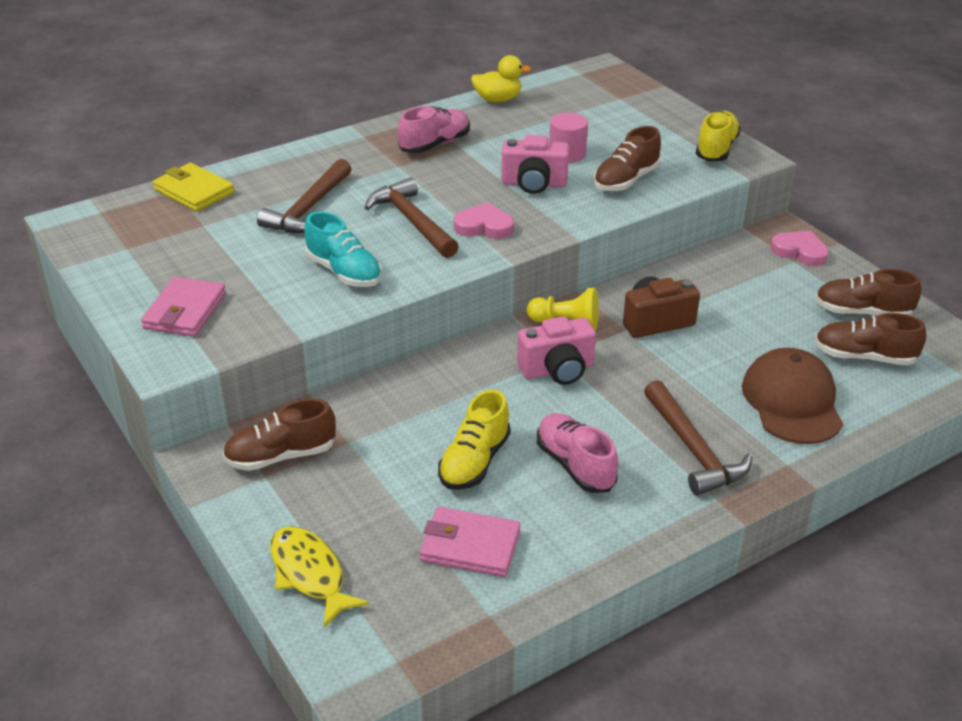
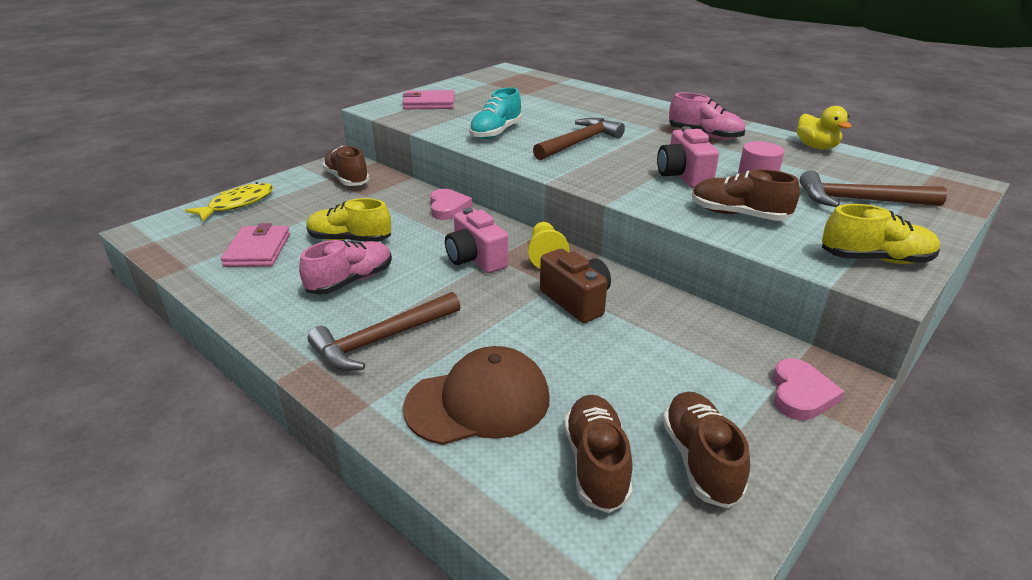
camera: 75 degrees right, 5 degrees down
yellow wallet [153,163,234,212] -> none
brown hammer [257,159,351,233] -> brown hammer moved to [799,170,947,207]
pink heart [454,202,514,239] -> pink heart moved to [430,189,472,220]

